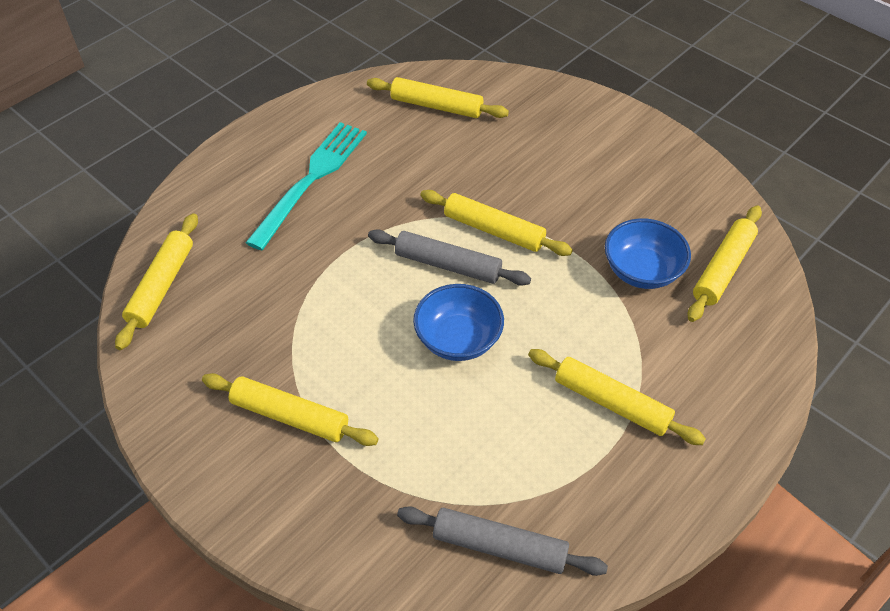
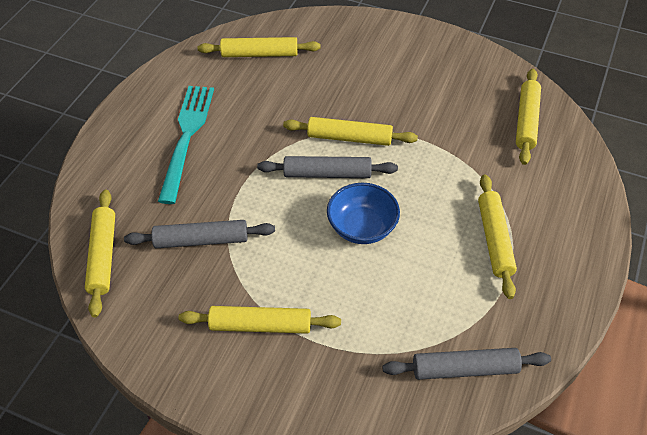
camera: 20 degrees left, 0 degrees up
yellow rolling pin [528,349,706,445] -> yellow rolling pin turned 75 degrees clockwise [478,174,517,299]
blue bowl [605,219,691,289] -> none
none -> grey rolling pin [124,220,275,248]

